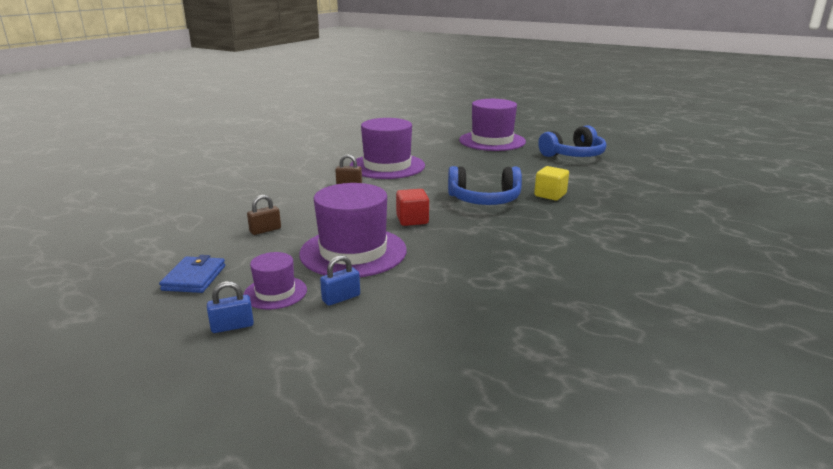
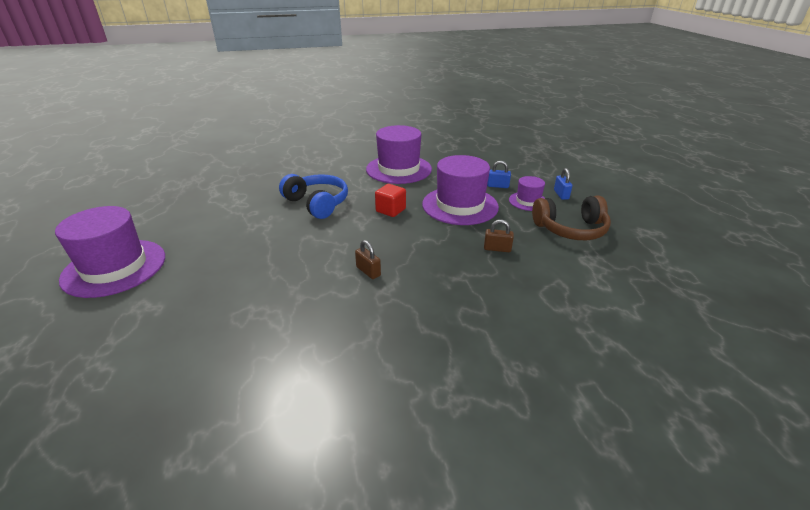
camera: 135 degrees left, 10 degrees up
blue wallet [159,255,225,293] -> brown headphones [532,196,611,240]
blue padlock [207,281,254,333] -> blue padlock turned 60 degrees clockwise [554,168,572,200]
purple hat [350,118,425,179] -> purple hat moved to [366,125,432,184]
yellow cube [534,166,569,200] -> none
blue headphones [538,125,606,157] -> none

